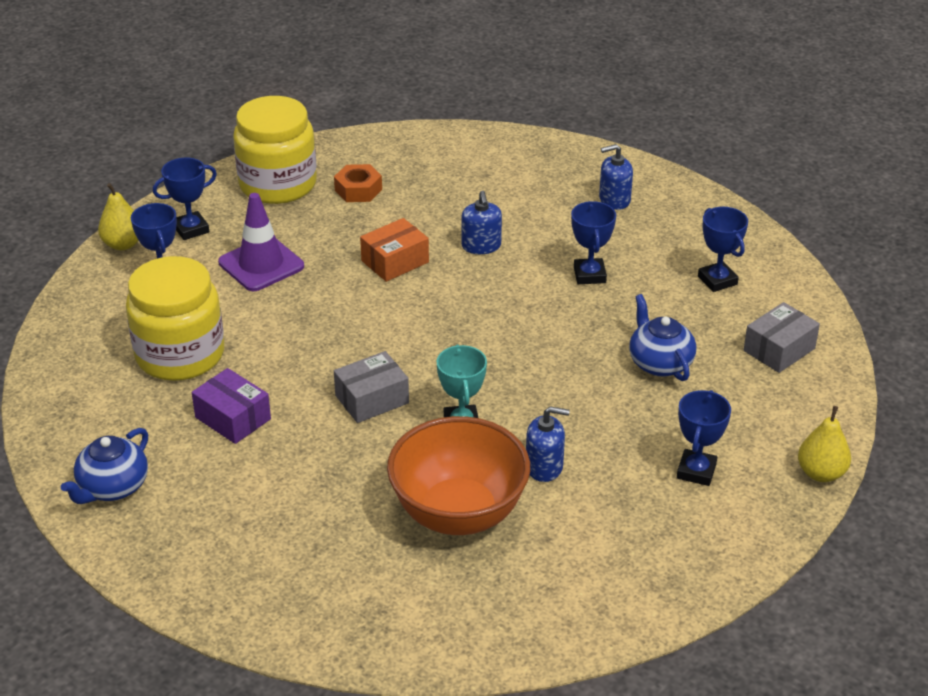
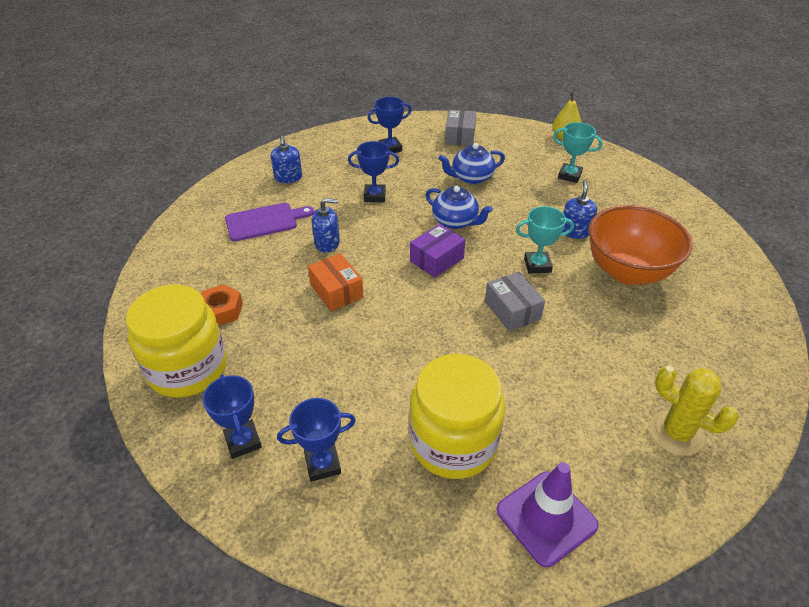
camera: 85 degrees left, 5 degrees up
blue teapot [61,428,148,504] -> blue teapot moved to [426,186,493,229]
yellow pear [98,183,139,250] -> none
purple box [192,368,271,444] -> purple box moved to [410,224,466,278]
purple traffic cone [218,193,304,291] -> purple traffic cone moved to [496,462,599,567]
blue trophy [677,390,731,486] -> turquoise trophy [553,122,603,183]
grey box [744,302,820,373] -> grey box turned 45 degrees clockwise [445,110,477,146]
none -> purple cutting board [225,203,314,241]
none -> yellow cactus [650,366,739,456]

